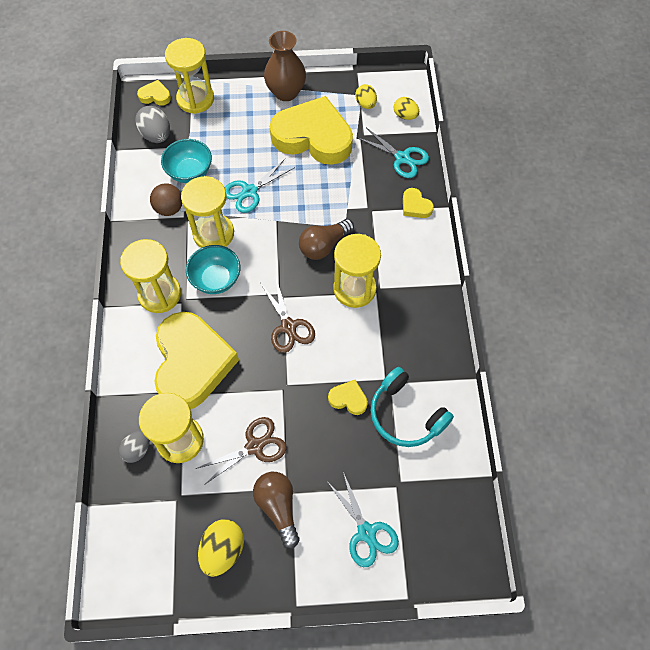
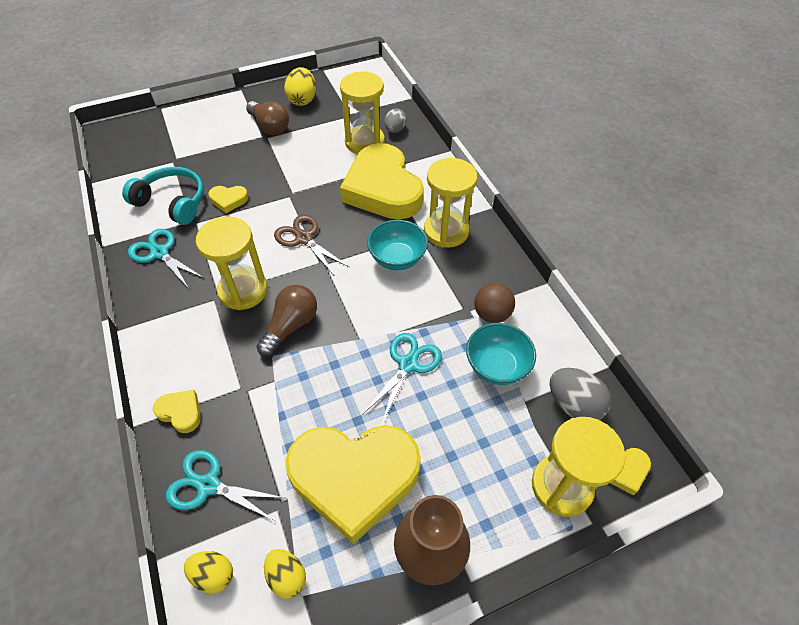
camera: 160 degrees right, 10 degrees down
yellow hourglass [181,176,234,248] -> none
brown scissors [195,417,287,486] -> none
turquoise scissors [326,472,399,567] -> turquoise scissors moved to [128,229,205,289]

